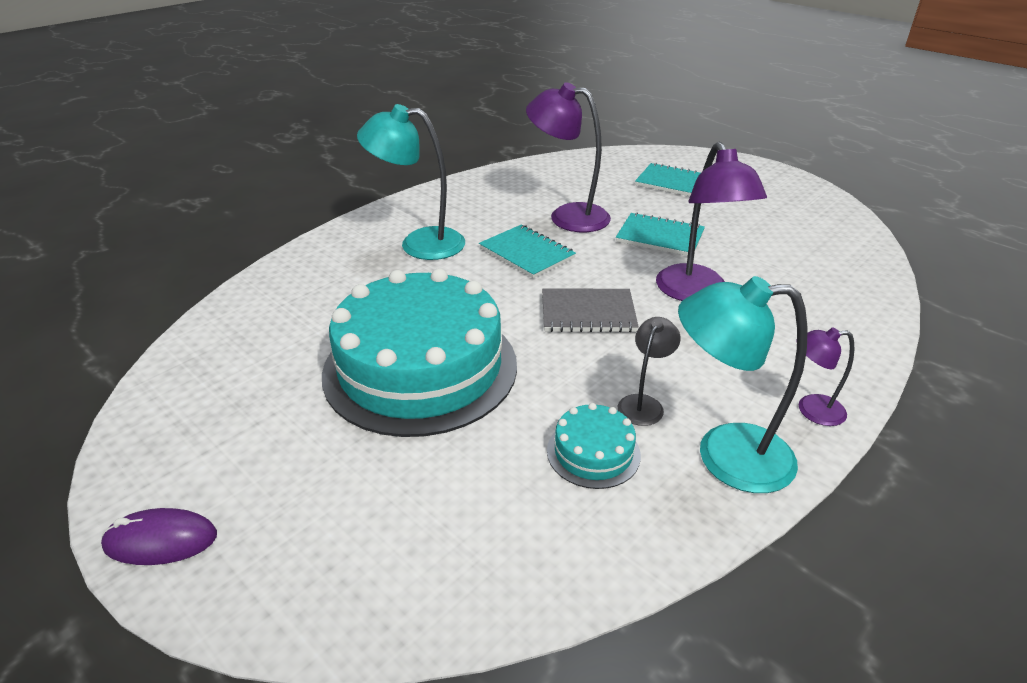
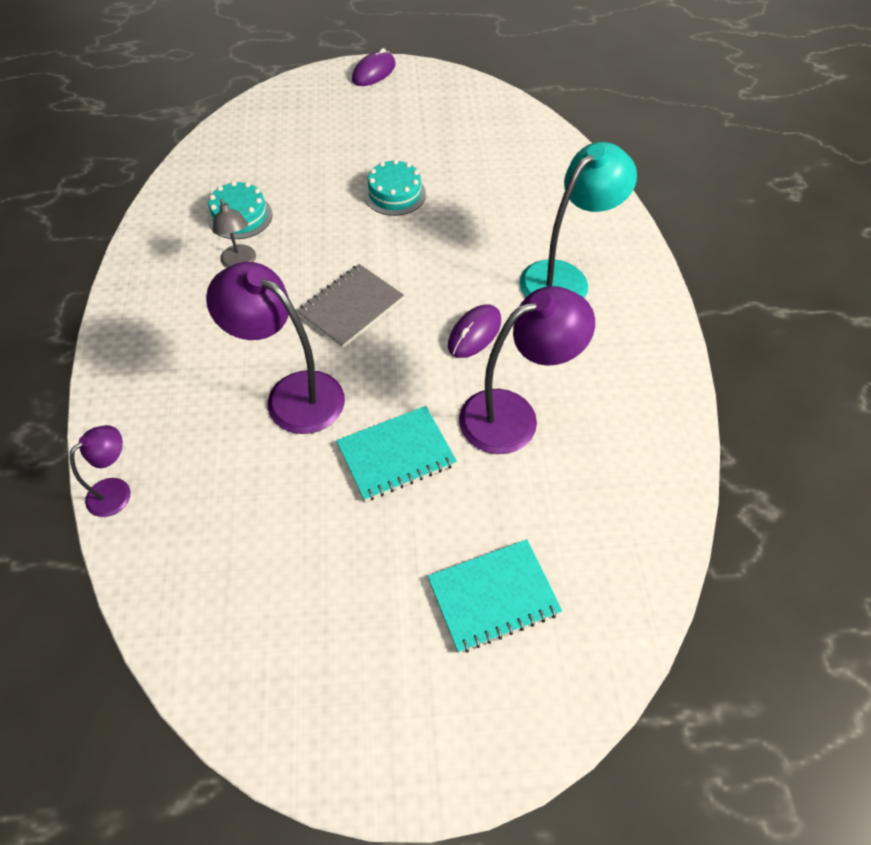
camera: 130 degrees right, 20 degrees up
turquoise cake [322,268,517,437] -> turquoise cake [364,159,426,216], size x0.42
turquoise notebook [479,225,576,278] -> purple mouse [448,304,501,358]
turquoise lamp [678,276,808,493] -> none
purple lamp [796,328,854,426] -> purple lamp moved to [70,425,130,517]

